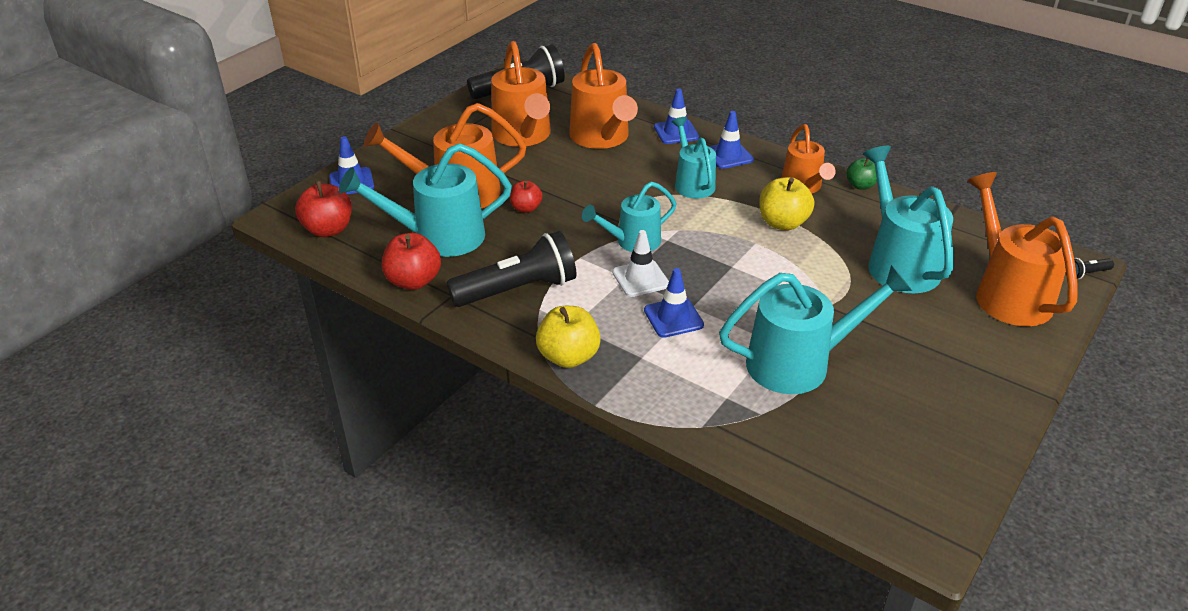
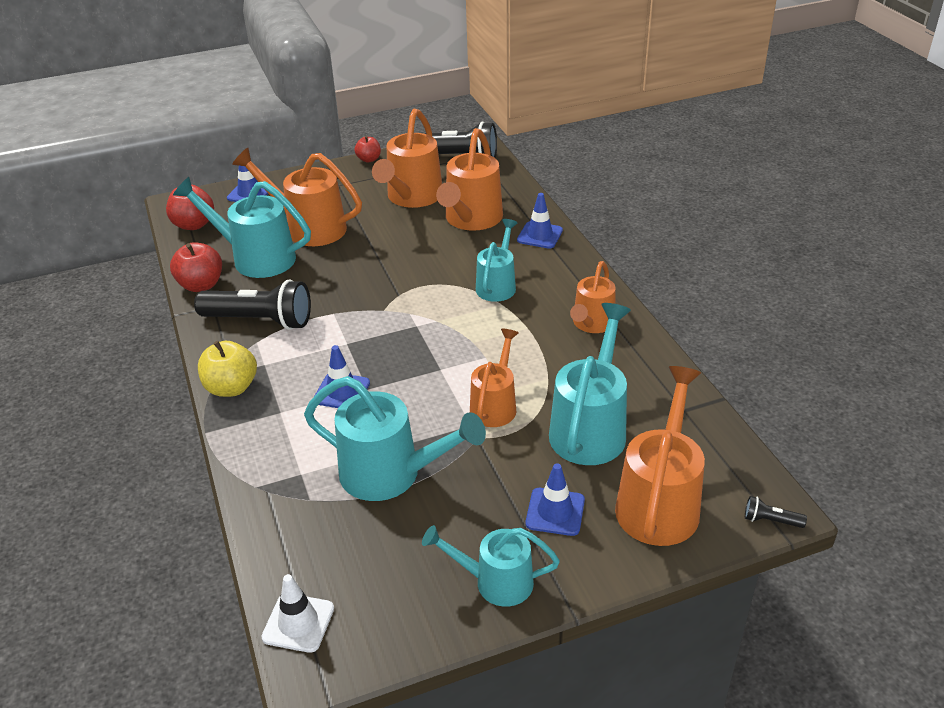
camera: 35 degrees right, 0 degrees up
red apple [510,180,542,213] -> red apple moved to [355,136,381,162]
turquoise watering can [582,181,677,252] -> turquoise watering can moved to [422,525,560,607]
white traffic cone [612,230,669,297] -> white traffic cone moved to [261,574,334,653]
blue traffic cone [709,111,754,169] -> blue traffic cone moved to [526,463,585,536]
yellow apple [759,177,814,231] -> none
green apple [846,158,877,190] -> none
none -> orange watering can [470,329,519,427]

